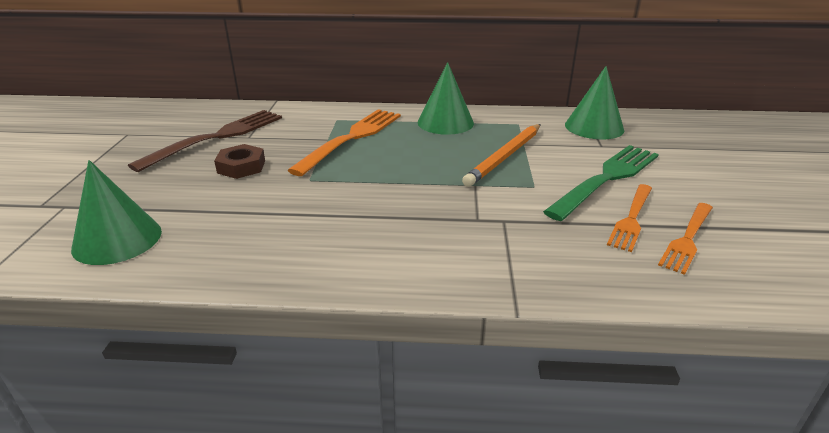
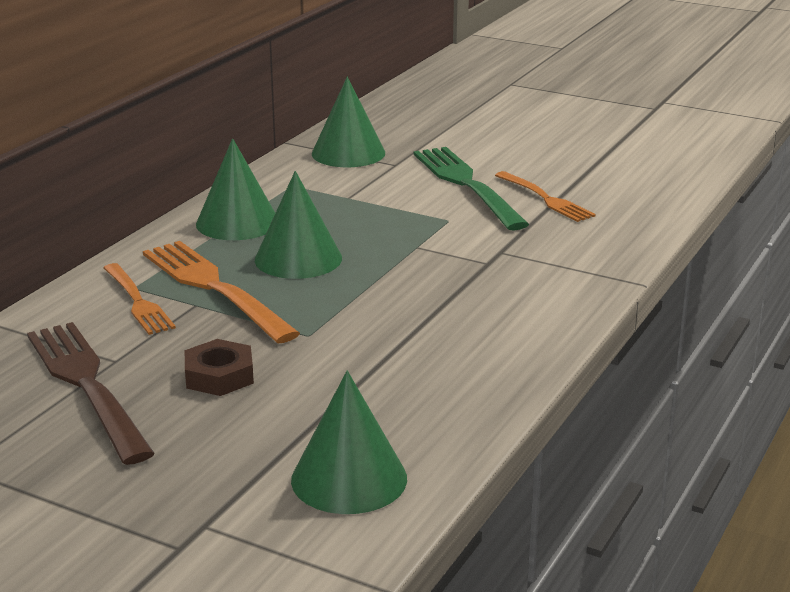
camera: 65 degrees left, 5 degrees down
orange pencil [462,124,541,187] -> none
orange fork [658,203,713,275] -> orange fork moved to [103,263,176,335]
none -> green cone [255,171,342,279]

